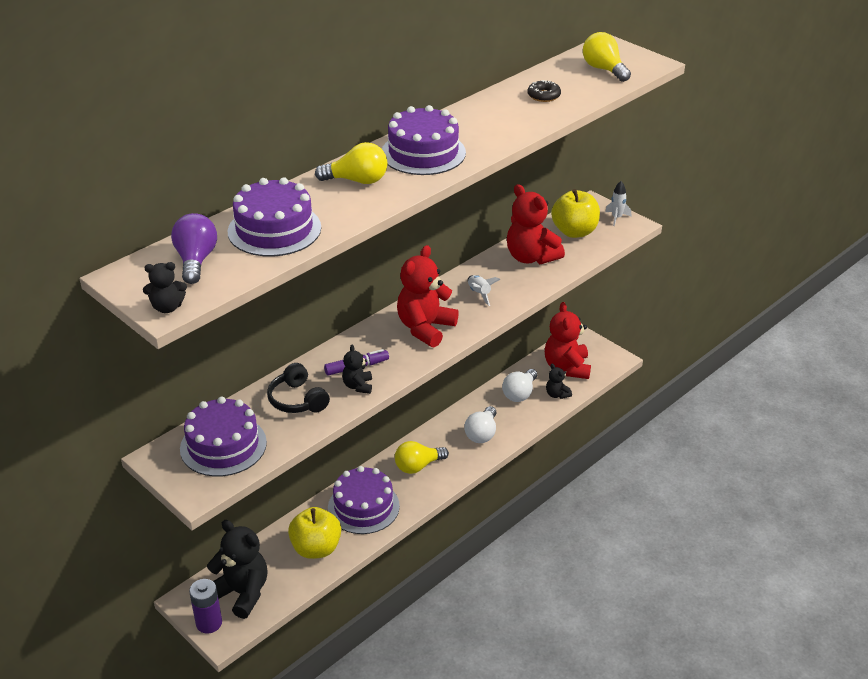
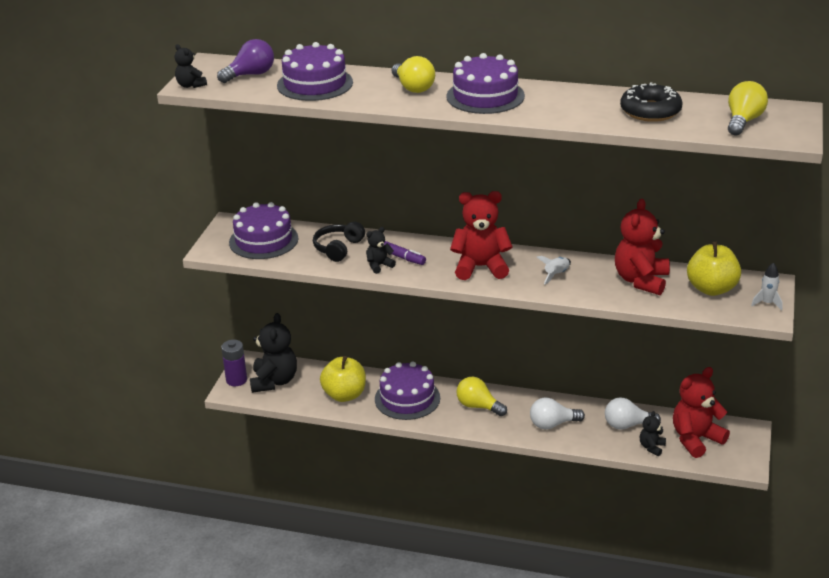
camera: 60 degrees right, 5 degrees down
black donut [527,80,561,102] -> black donut [620,82,682,122], size x1.77

